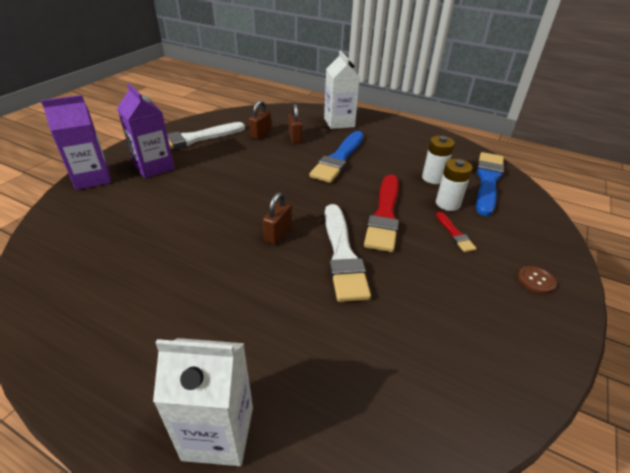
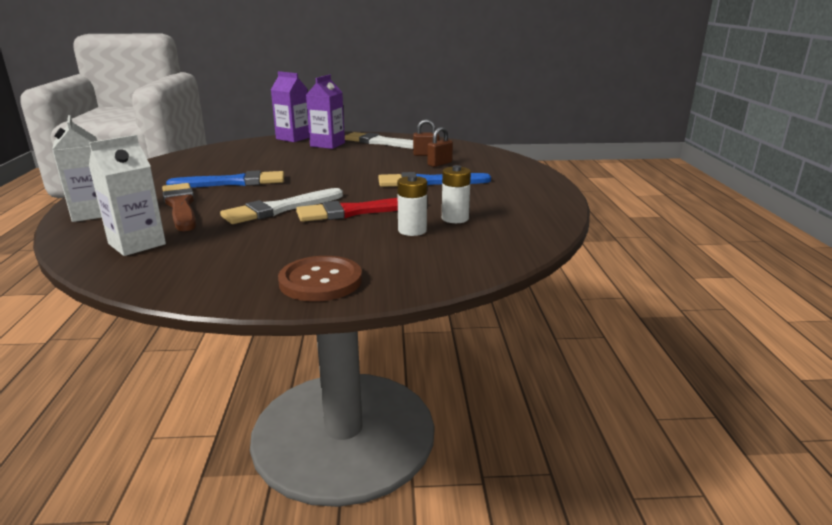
camera: 60 degrees right, 15 degrees down
brown padlock [263,192,292,245] -> none
white carton [324,51,360,129] -> white carton moved to [89,135,166,256]
red brush [436,211,477,252] -> none
blue brush [476,152,504,216] -> blue brush moved to [166,170,284,188]
brown button [518,266,557,294] -> brown button [278,256,362,301], size x2.06
none -> brown brush [162,183,196,231]

